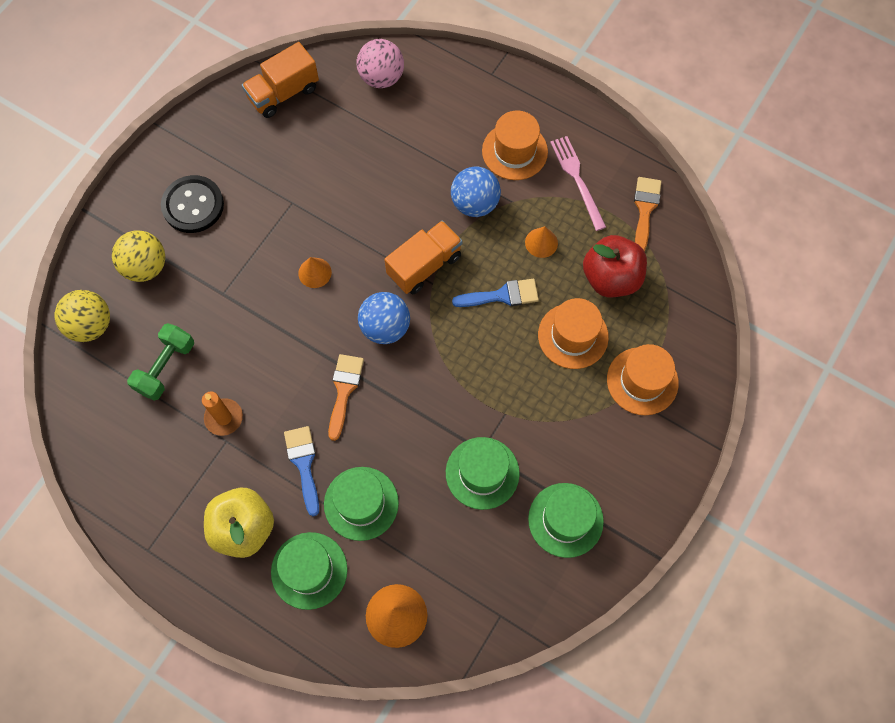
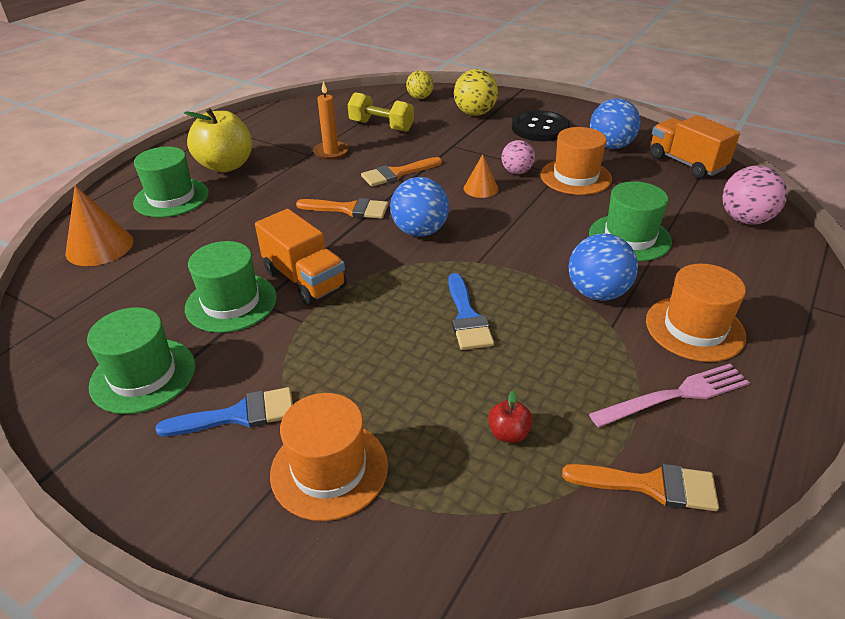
camera: 90 degrees right, 30 degrees down
yellow ball [55,290,110,342] -> yellow ball [406,70,433,99], size x0.65
green dumbbell [127,323,194,401] -> yellow dumbbell [348,92,414,132]
blue brush [284,426,319,516] -> blue brush moved to [156,387,293,436]
green hat [324,467,399,541] -> green hat moved to [589,181,672,261]
orange truck [384,220,462,294] -> orange truck moved to [255,209,347,305]
orange cone [525,226,558,258] -> none
orange hat [538,298,609,369] -> orange hat moved to [540,127,612,195]
red apple [583,235,647,297] -> red apple [488,390,533,443], size x0.43
none -> orange brush [361,157,442,187]
none -> pink ball [501,140,535,174]
none -> blue ball [590,98,641,149]

